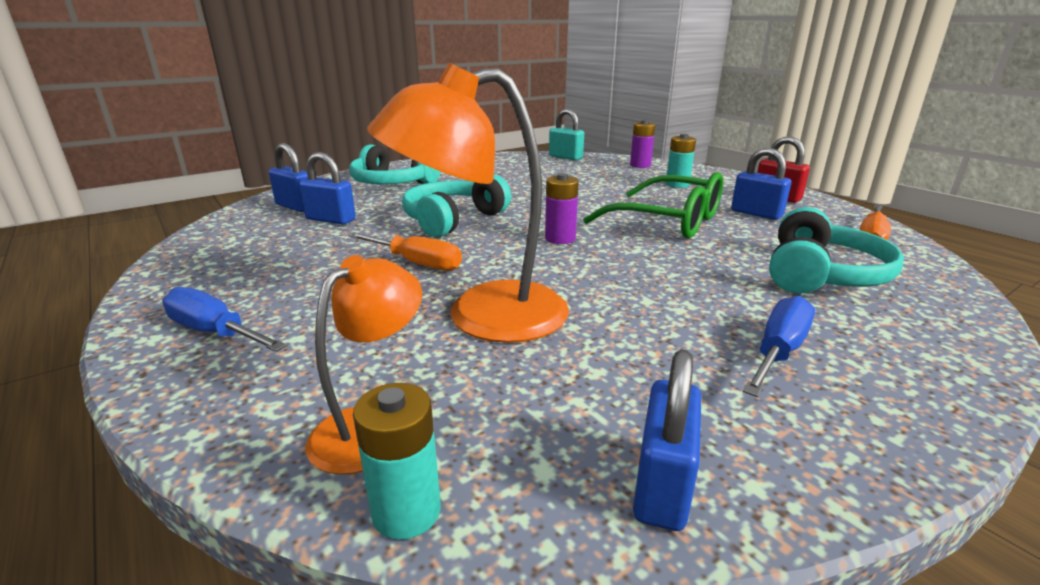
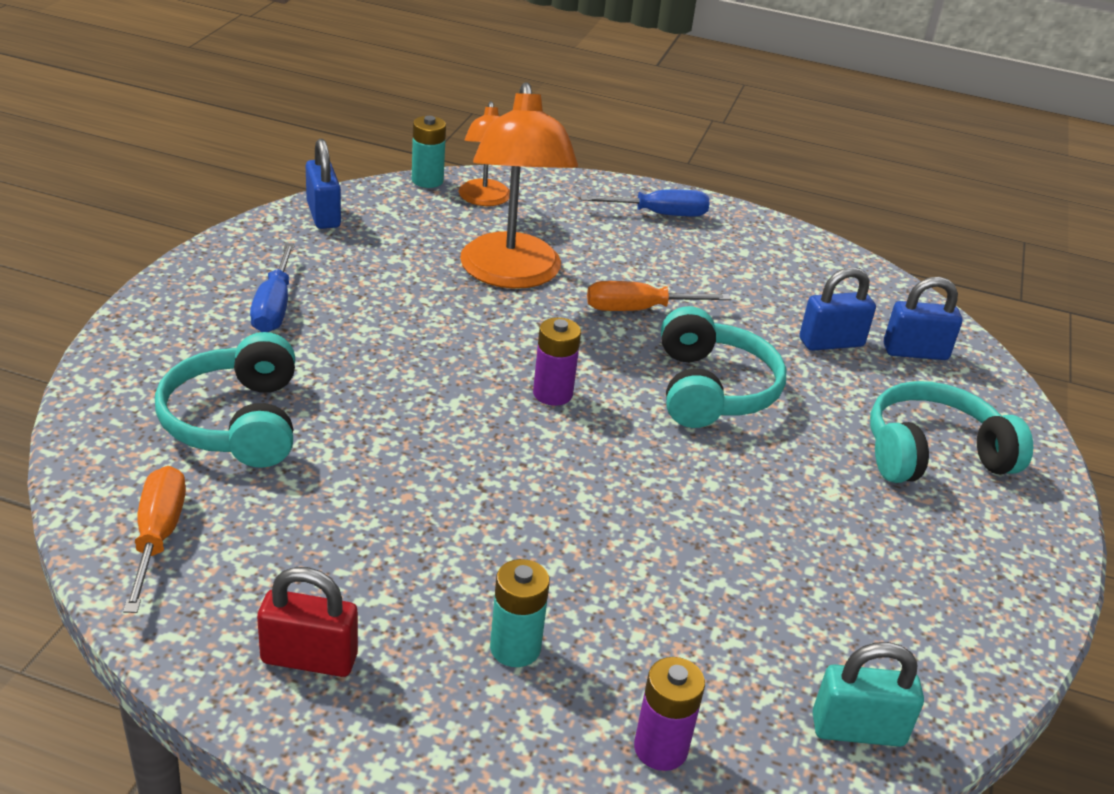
camera: 140 degrees right, 10 degrees up
orange lamp [367,63,569,343] -> orange lamp turned 135 degrees clockwise [460,82,578,289]
green glasses [583,172,723,238] -> none
blue padlock [731,148,791,220] -> none

